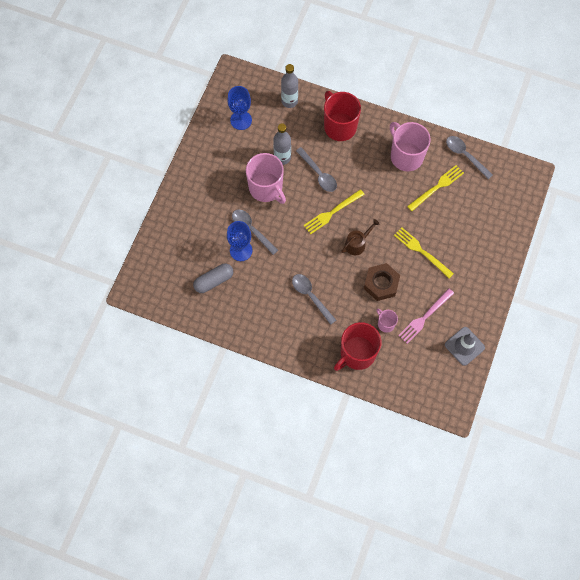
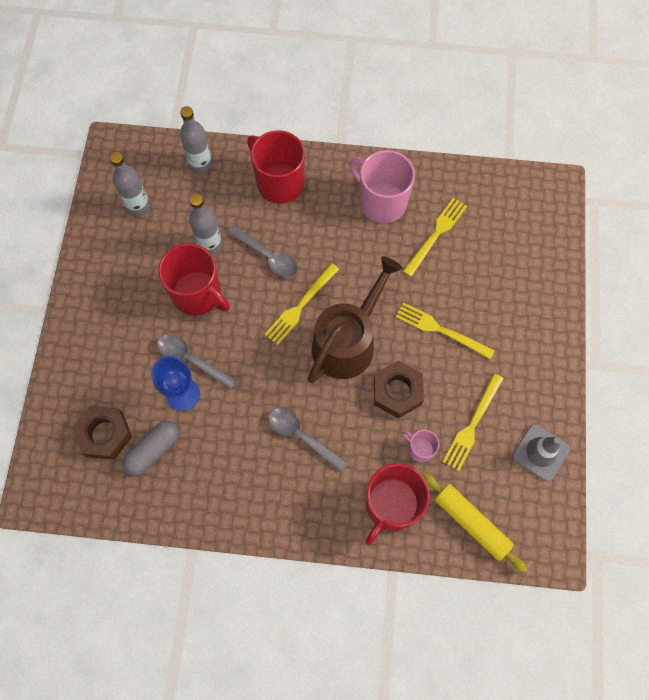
camera: 15 degrees left, 0 degrees up
blue goblet [227,86,252,130] -> grey bottle [110,152,150,217]
pink mug [246,153,286,204] -> red mug [158,243,230,315]
brown watering can [341,219,380,255] -> brown watering can [307,256,402,384], size x2.05
pink fork [398,288,454,344] -> yellow fork [443,374,504,471]
grey spoon [446,136,493,179] -> none
none -> brown nut [72,405,132,460]
none -> yellow rolling pin [422,472,528,573]

